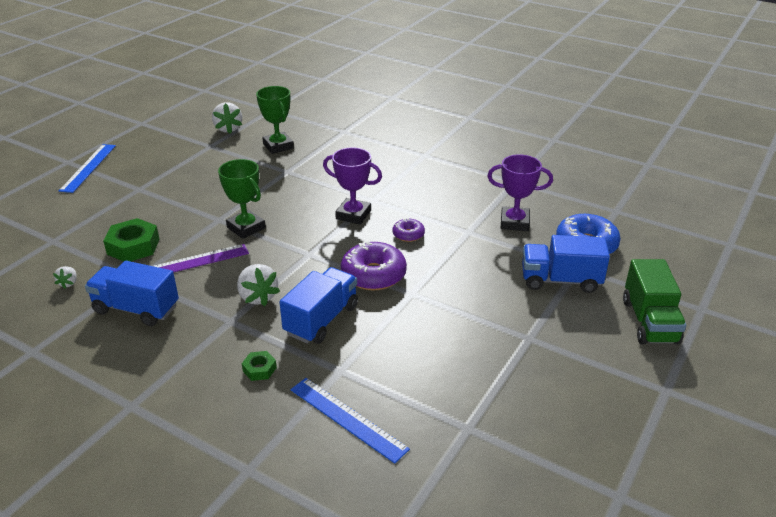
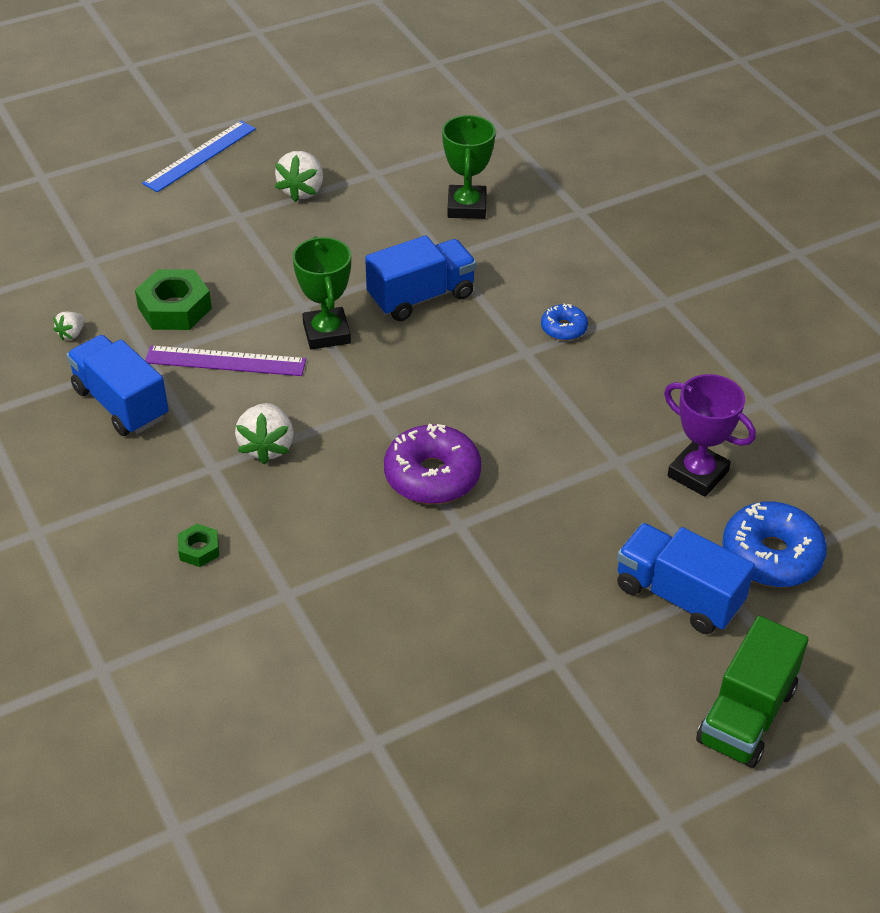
camera: 30 degrees right, 10 degrees up
white strawberry [212,102,242,134] -> white strawberry moved to [275,151,323,202]
blue truck [279,267,358,344] -> blue truck moved to [365,235,477,321]
blue ruler [290,378,410,464] -> none
purple trophy [323,148,382,225] -> none
purple donut [392,218,425,242] -> none
none -> blue donut [541,304,588,341]

